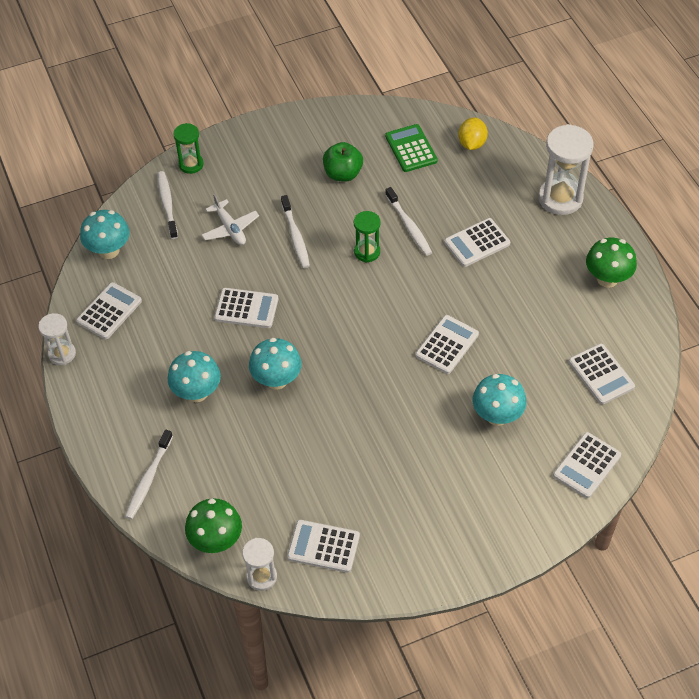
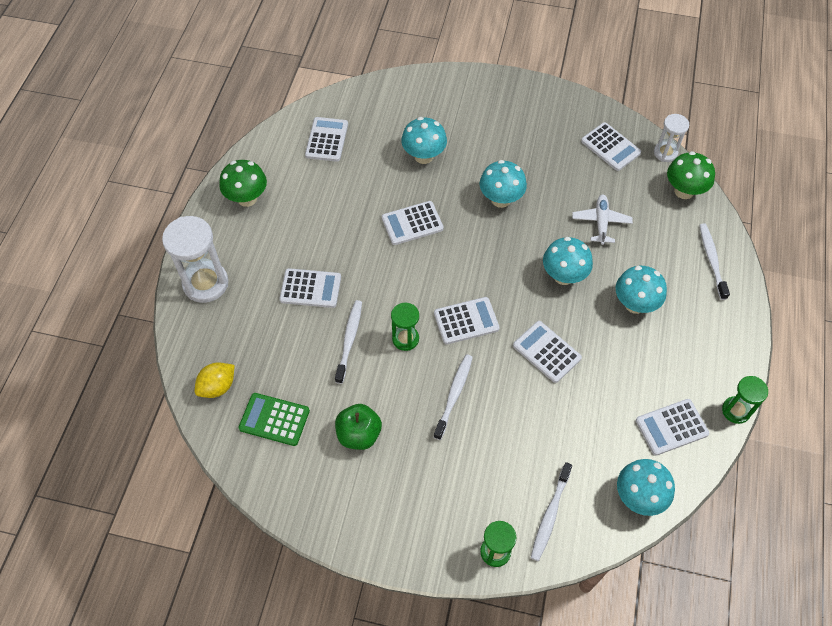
camera: 145 degrees left, 5 degrees up
white hourglass [38,313,76,365] -> green hourglass [722,376,768,424]
white toothbrush [125,430,173,519] -> white toothbrush turned 60 degrees counterclockwise [699,223,730,300]
white plane [201,194,259,245] -> white plane moved to [572,194,633,245]
green calculator [385,124,438,172] -> green calculator turned 90 degrees clockwise [238,393,310,446]
white calculator [553,432,621,498] -> white calculator moved to [434,297,500,345]
none -> turquoise mushroom [480,160,527,208]

